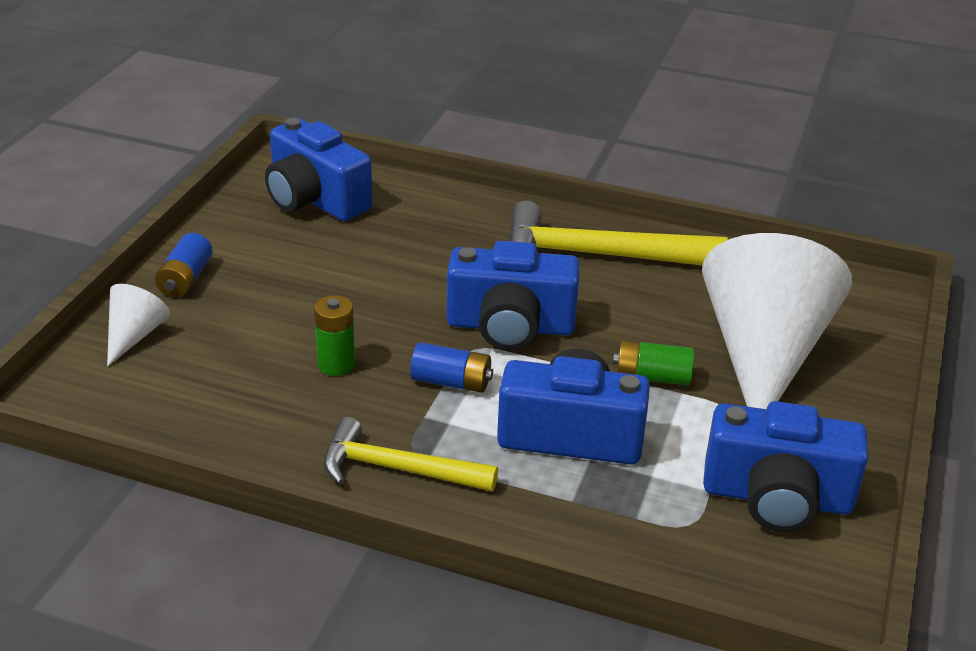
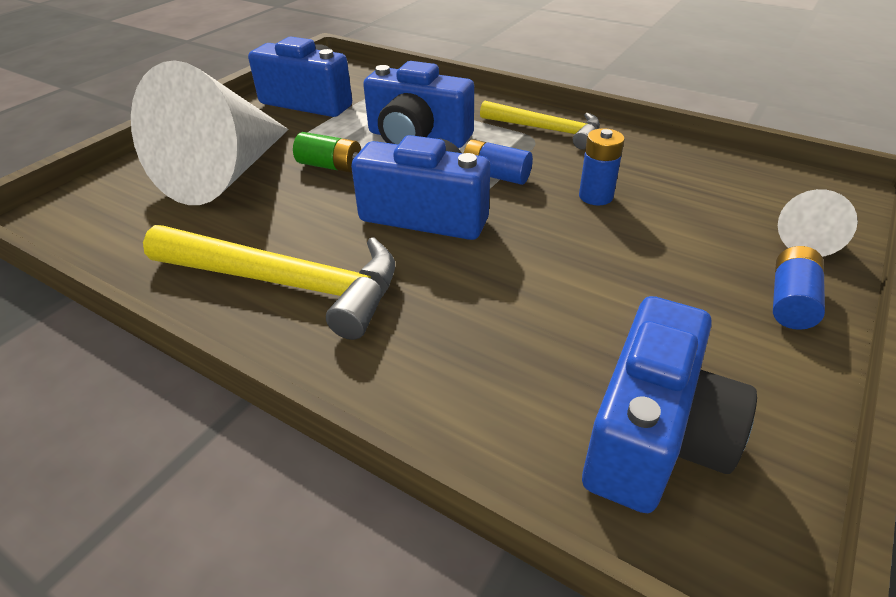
camera: 165 degrees left, 5 degrees up
blue camera [265,118,373,221] -> blue camera turned 60 degrees clockwise [582,296,757,513]
green battery [314,295,355,376] -> blue battery [579,128,624,205]

